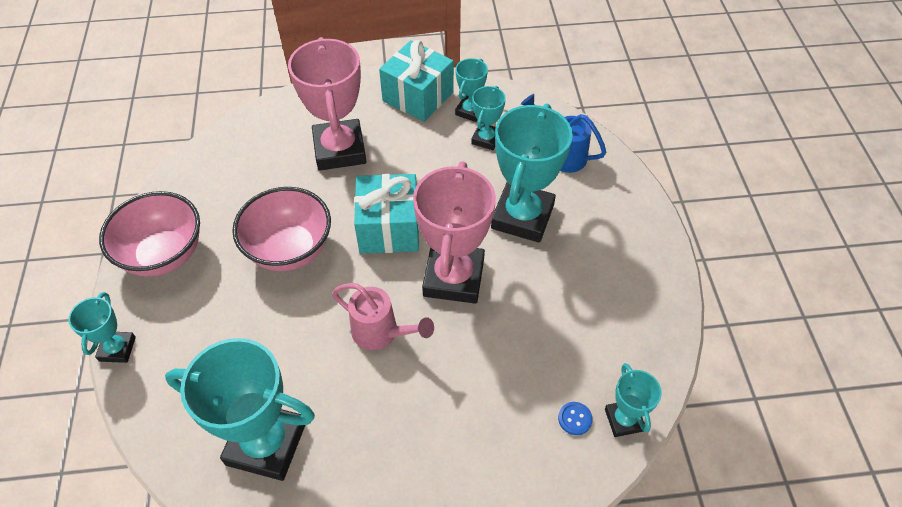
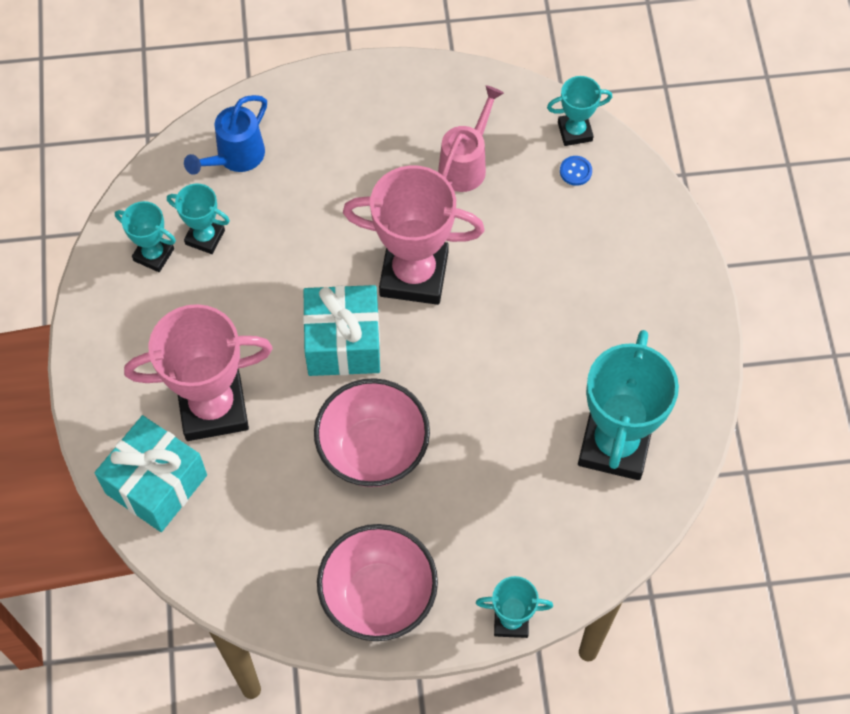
camera: 90 degrees left, 10 degrees up
pink watering can [332,283,434,350] -> pink watering can moved to [438,85,504,192]
turquoise gift [379,40,454,122] -> turquoise gift moved to [95,415,207,532]
turquoise trophy [491,103,573,243] -> none

